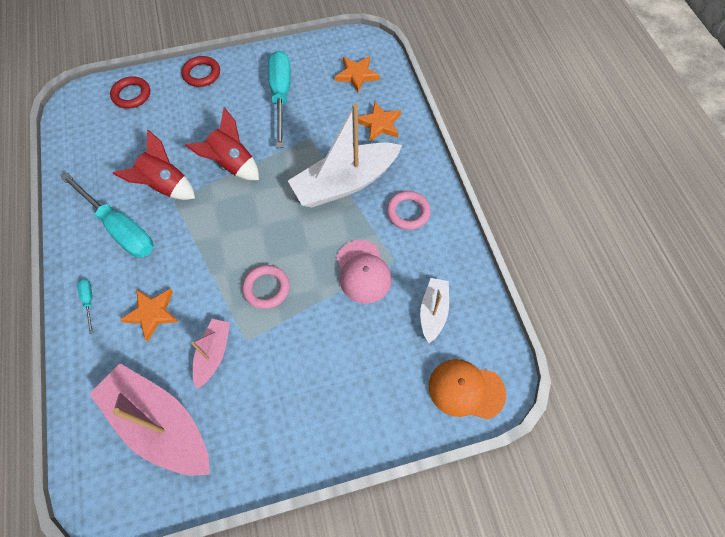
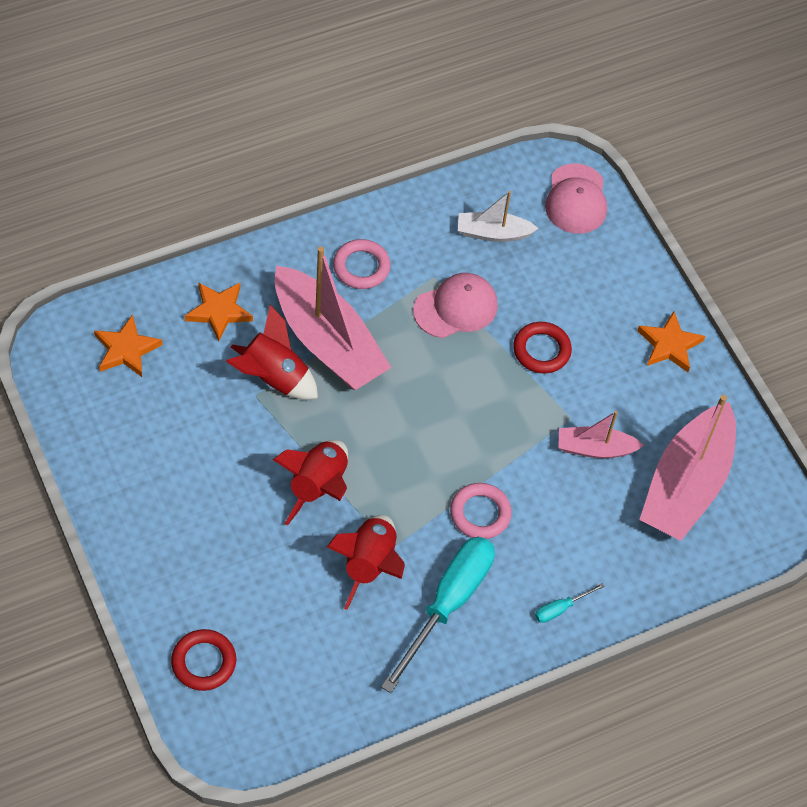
camera: 105 degrees left, 5 degrees down
orange star [120,289,179,341] -> orange star moved to [637,311,705,372]
red ring [181,56,220,87] -> red ring moved to [513,322,572,373]
pink ring [242,265,290,309] -> pink ring moved to [450,483,512,539]
turquoise screwdriver [268,50,291,148] -> none
white boat [288,103,402,207] -> pink boat [275,246,391,390]
orange cap [429,359,506,420] -> pink cap [545,164,607,234]
none -> red rocket [226,305,318,400]

